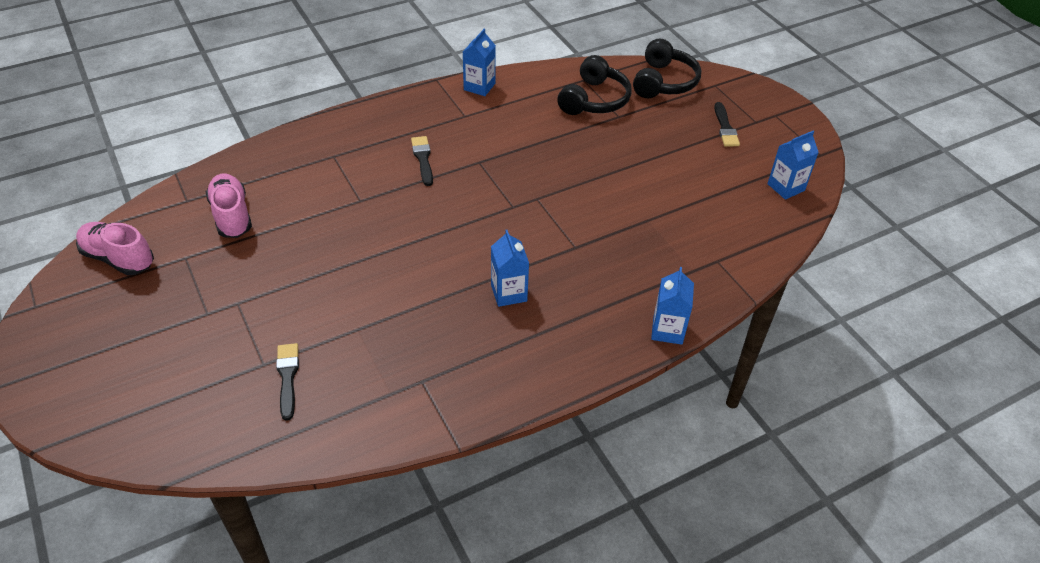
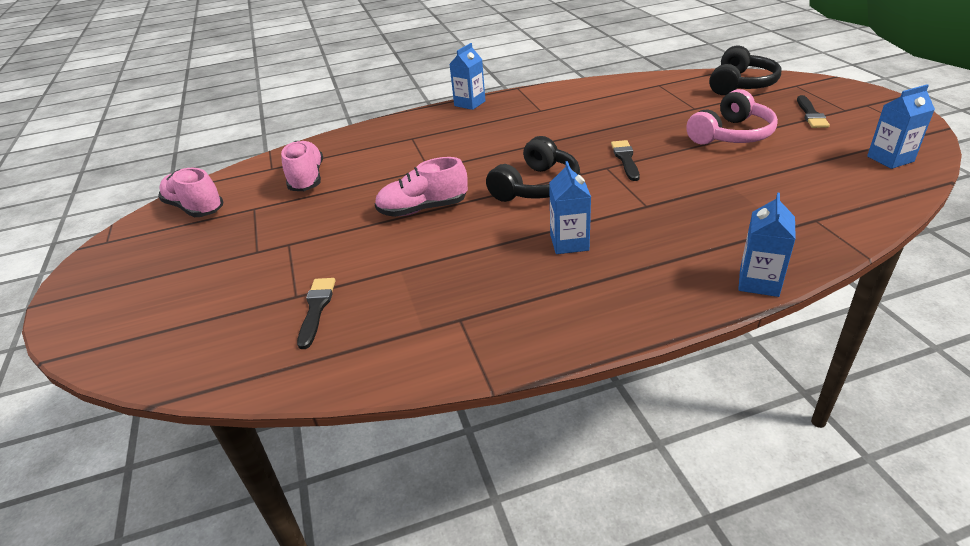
camera: 15 degrees right, 10 degrees down
black brush [411,136,433,186] -> black brush moved to [611,140,640,181]
blue carton [463,29,496,96] -> blue carton moved to [449,43,486,110]
black headphones [557,55,632,115] -> black headphones moved to [486,136,580,202]
none -> pink shoe [375,157,468,217]
none -> pink headphones [686,89,778,145]

